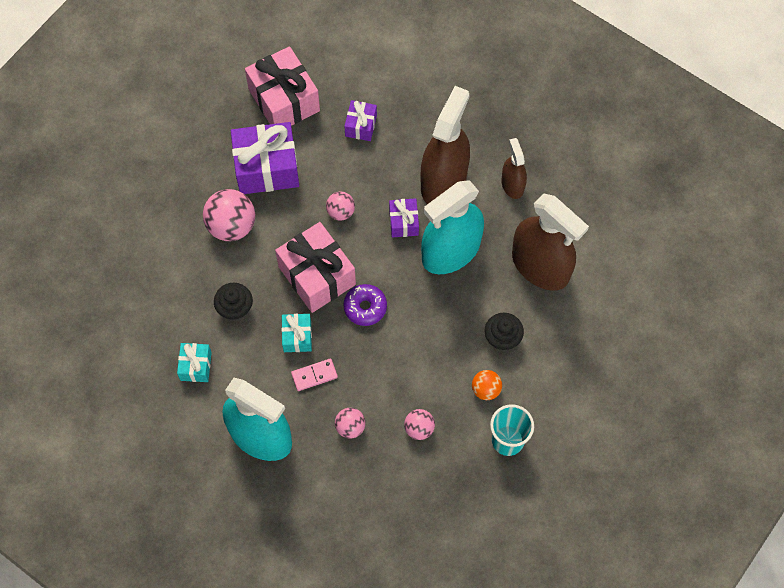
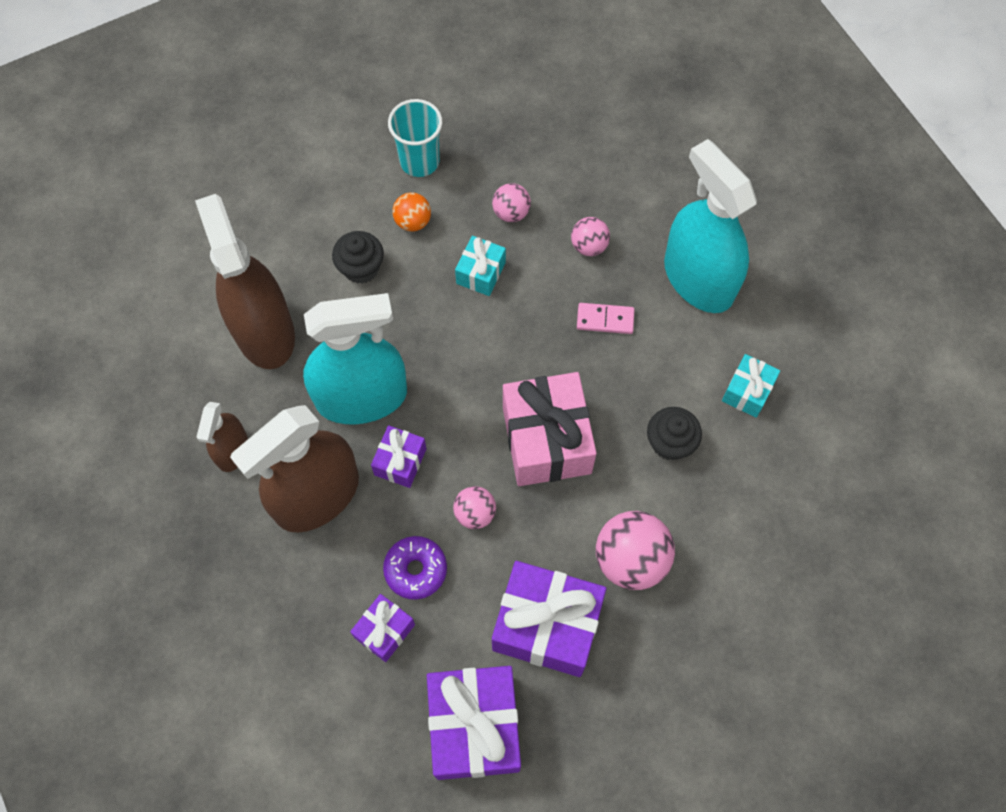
camera: 155 degrees left, 0 degrees up
pink gift [245,46,320,126] -> purple gift [427,666,521,780]
turquoise gift [282,314,312,352] -> turquoise gift moved to [455,236,506,296]
purple donut [343,284,387,326] -> purple donut moved to [383,536,447,600]

